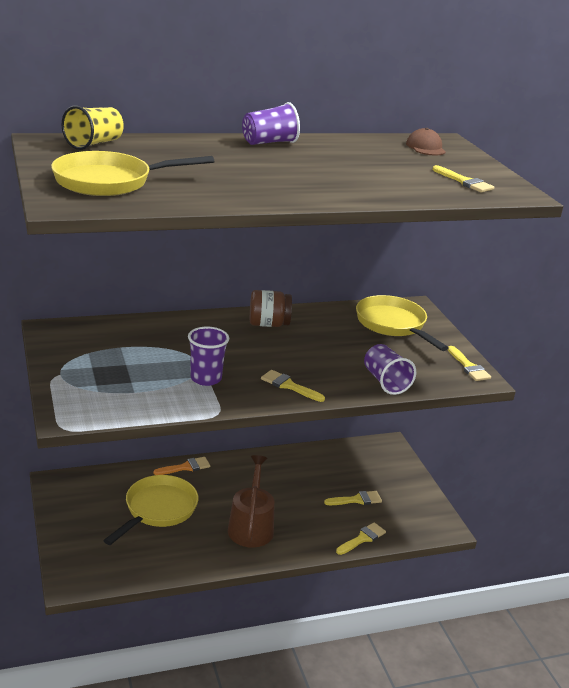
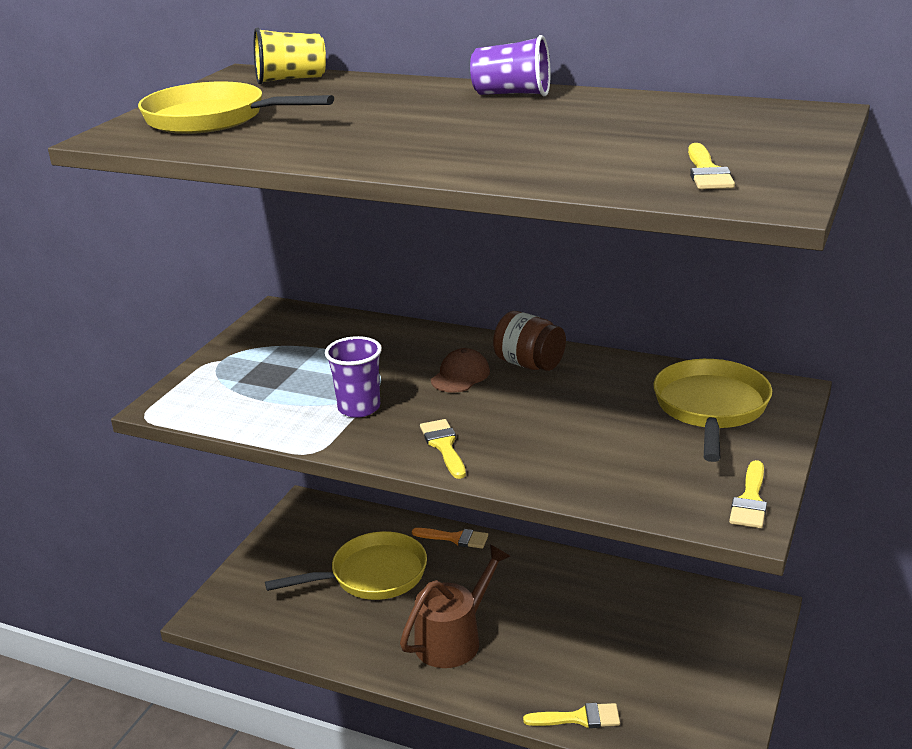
camera: 45 degrees right, 0 degrees up
yellow brush [324,491,382,505] -> none
purple cup [364,344,416,395] -> none
brown cap [406,128,446,156] -> brown cap moved to [431,348,490,393]

